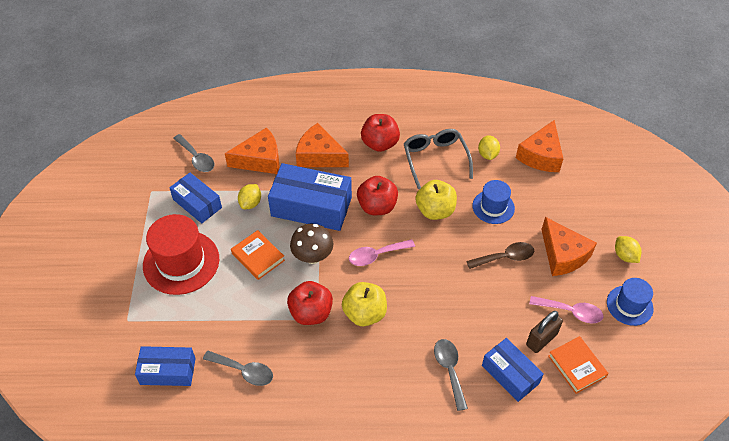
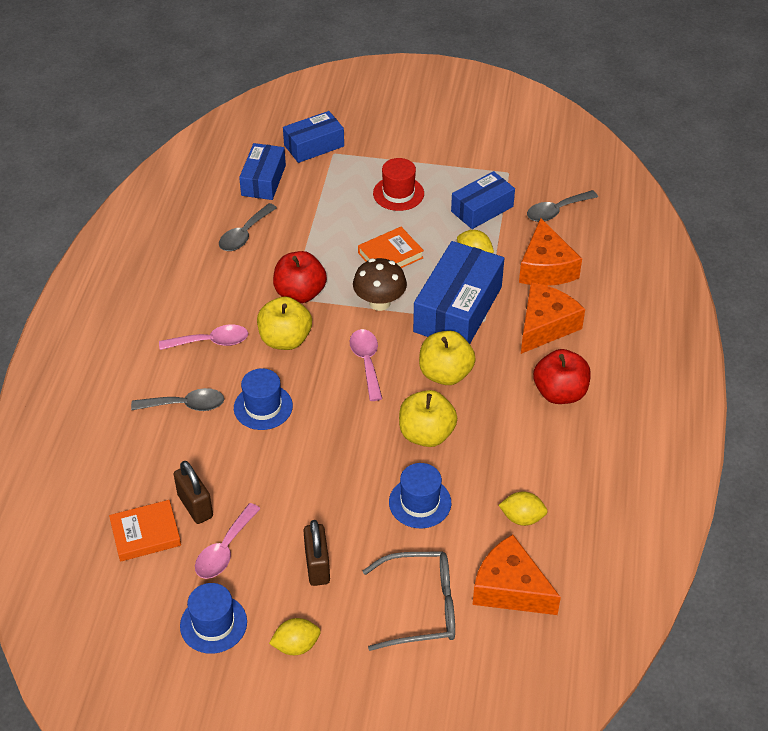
camera: 100 degrees right, 5 degrees down
red hat [143,214,219,295] -> red hat [373,158,424,211], size x0.58
red apple [357,176,398,215] -> yellow apple [419,331,476,385]
grey glasses [404,129,473,189] -> grey glasses moved to [363,551,455,651]
brown spoon [466,242,534,269] -> none
blue box [482,338,544,402] -> blue box moved to [283,111,344,163]
orange cheese [541,217,597,276] -> brown padlock [303,520,330,586]
none -> pink spoon [159,324,248,350]
none -> blue hat [234,368,293,430]

